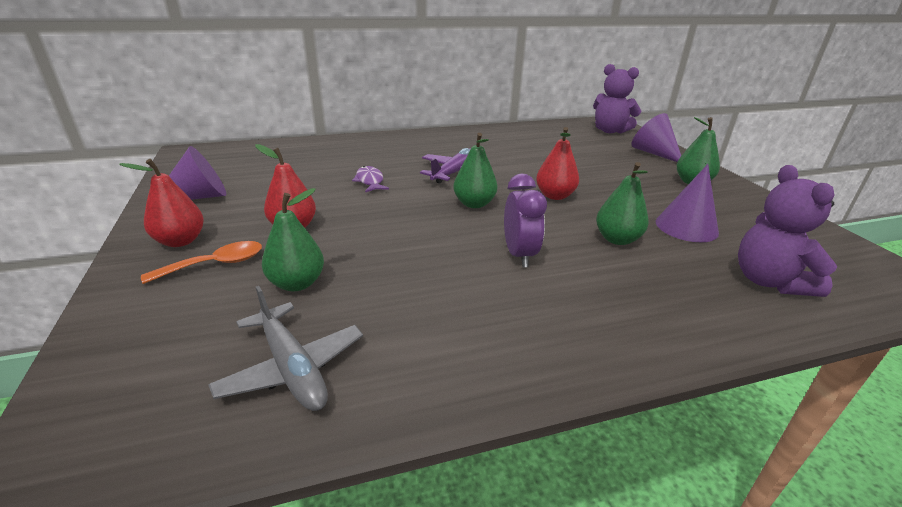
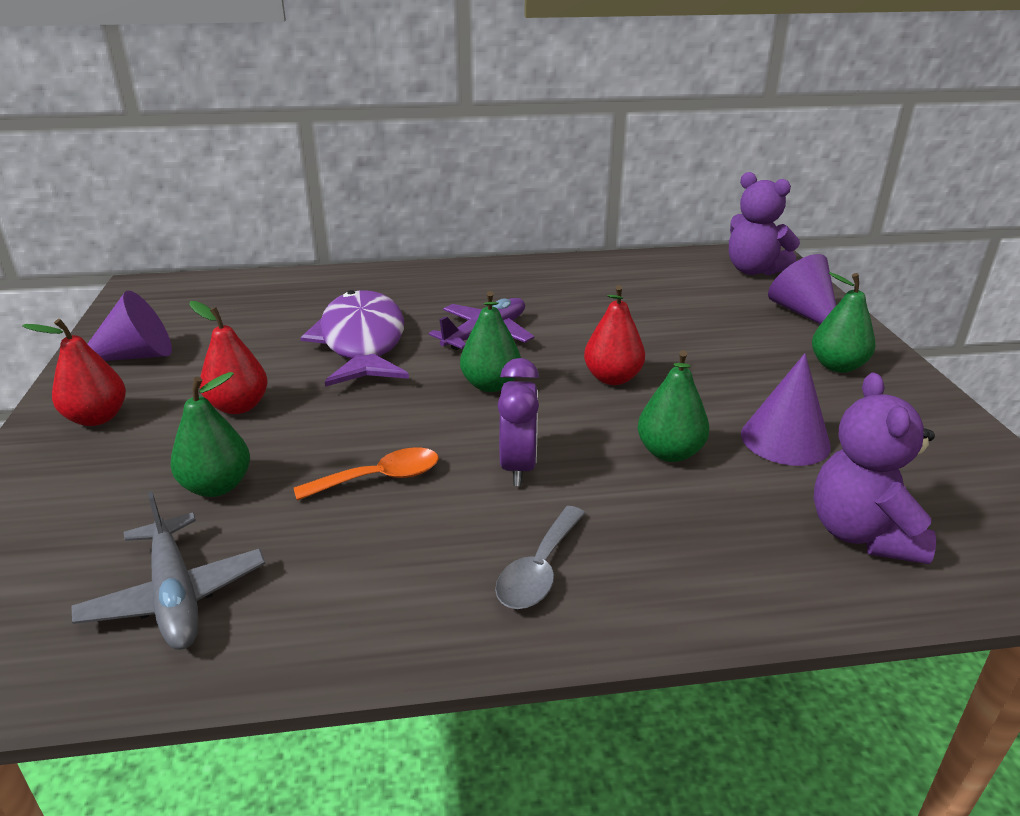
camera: 10 degrees right, 0 degrees up
orange spoon [141,241,262,284] -> orange spoon moved to [294,448,439,501]
purple fish [352,166,389,192] -> purple fish [300,290,409,387], size x2.34
none -> grey spoon [495,506,585,609]

